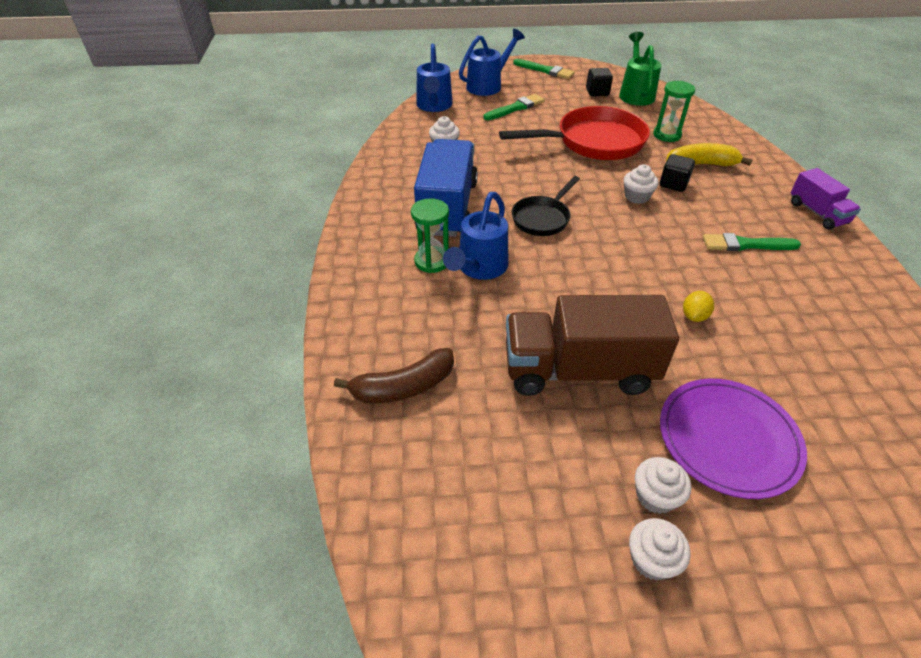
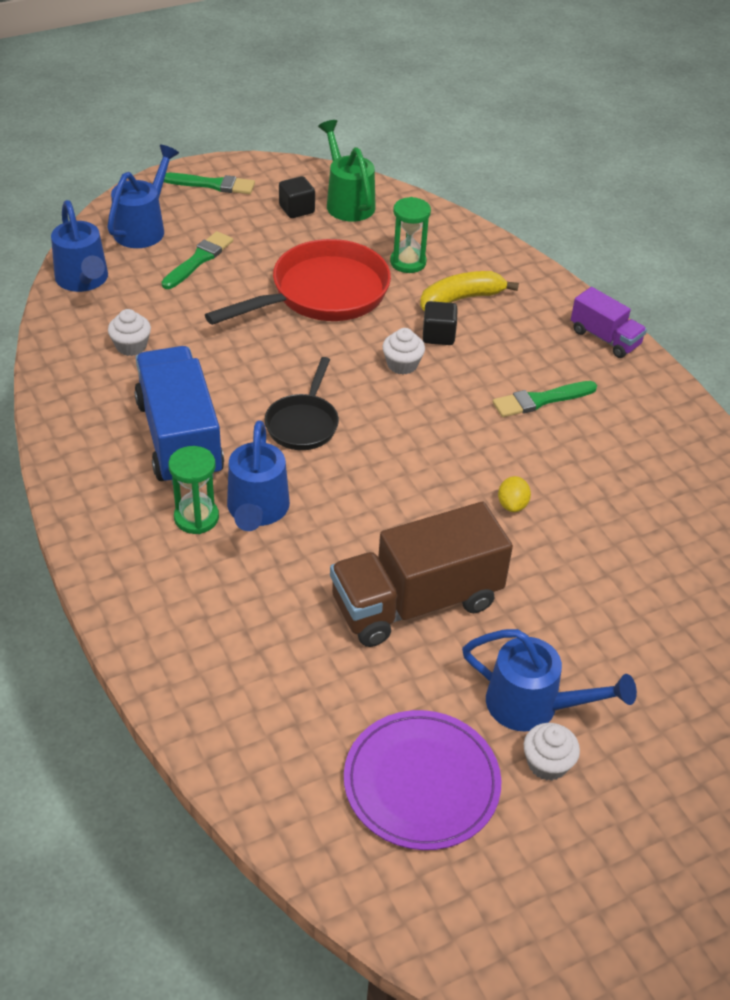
camera: 25 degrees left, 0 degrees up
brown banana [334,348,454,403] -> none
white cupcake [635,457,691,514] -> blue watering can [462,629,637,732]
purple plate [660,379,807,499] -> purple plate moved to [344,710,502,850]

